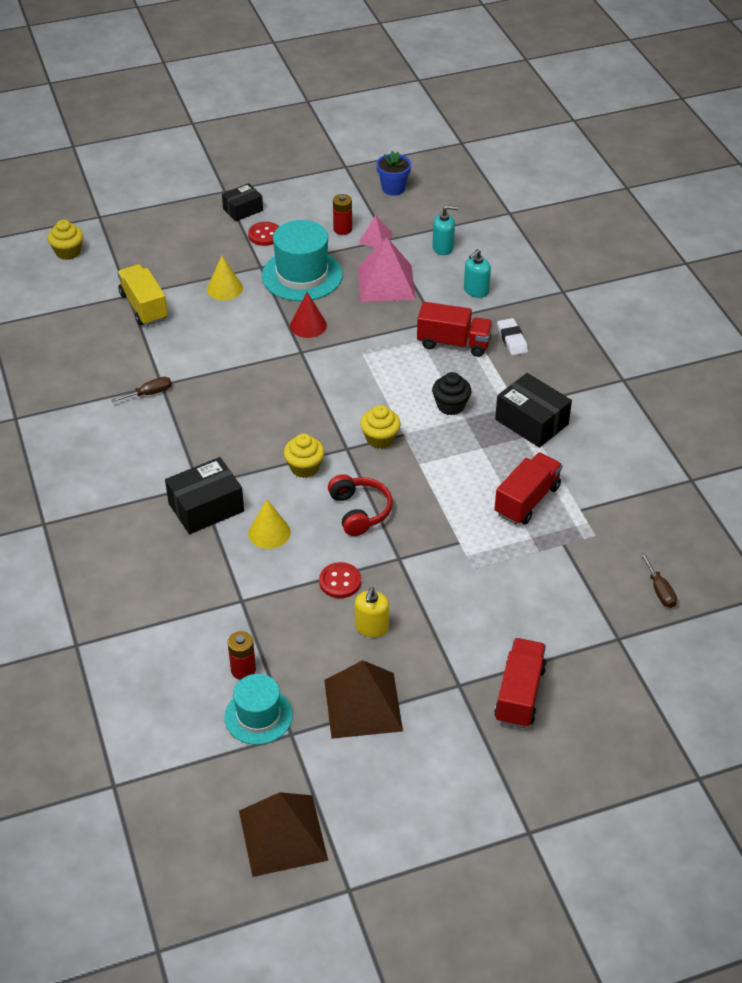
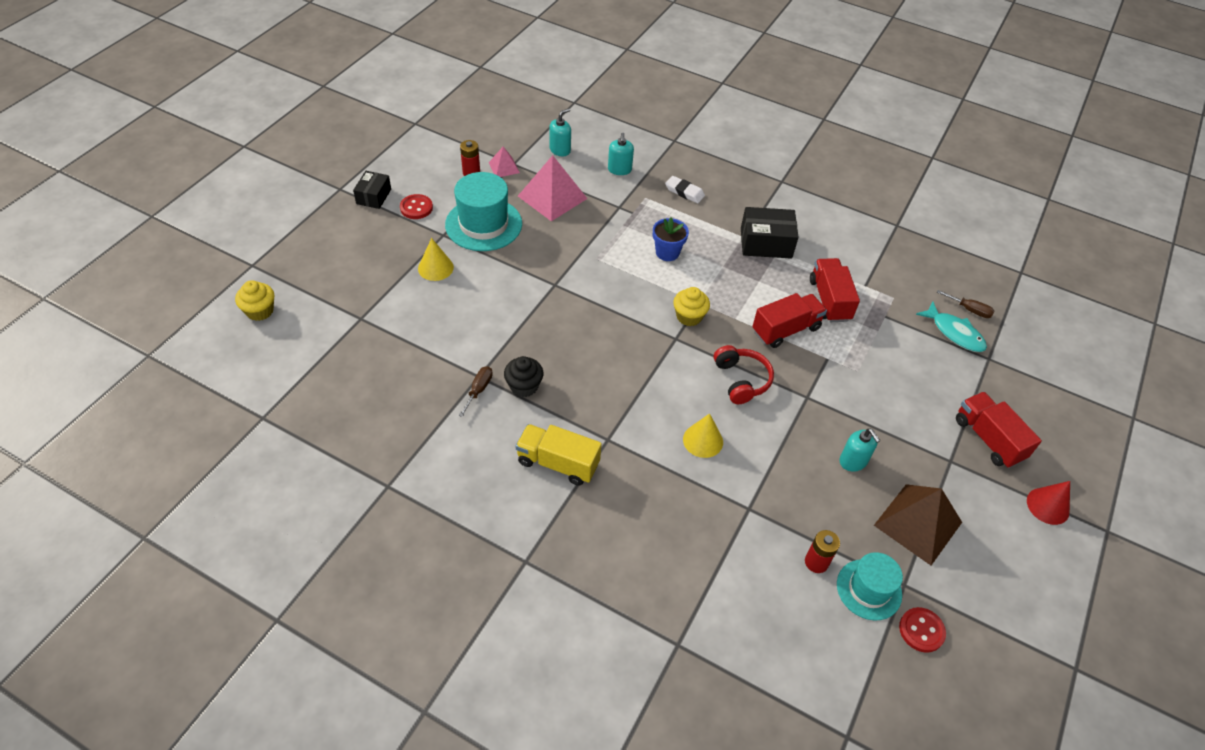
camera: 45 degrees left, 5 degrees up
yellow truck [117,264,168,326] -> yellow truck moved to [516,424,602,486]
black box [165,457,244,534] -> none
brown pyramid [239,792,328,877] -> none
yellow cupcake [284,434,325,478] -> none
red cone [290,292,327,338] -> red cone moved to [1027,481,1070,525]
red button [319,562,361,598] -> red button moved to [899,607,946,653]
red headphones [328,474,393,536] -> red headphones turned 45 degrees clockwise [714,345,774,404]
yellow soap dispenser [355,587,389,637] -> turquoise soap dispenser [839,428,880,472]
blue flower pot [376,150,411,196] -> blue flower pot moved to [653,218,689,261]
red truck [417,302,493,357] -> red truck moved to [752,293,827,348]
black cupcake [432,372,471,415] -> black cupcake moved to [504,356,543,397]
none -> turquoise fish [916,301,987,352]

